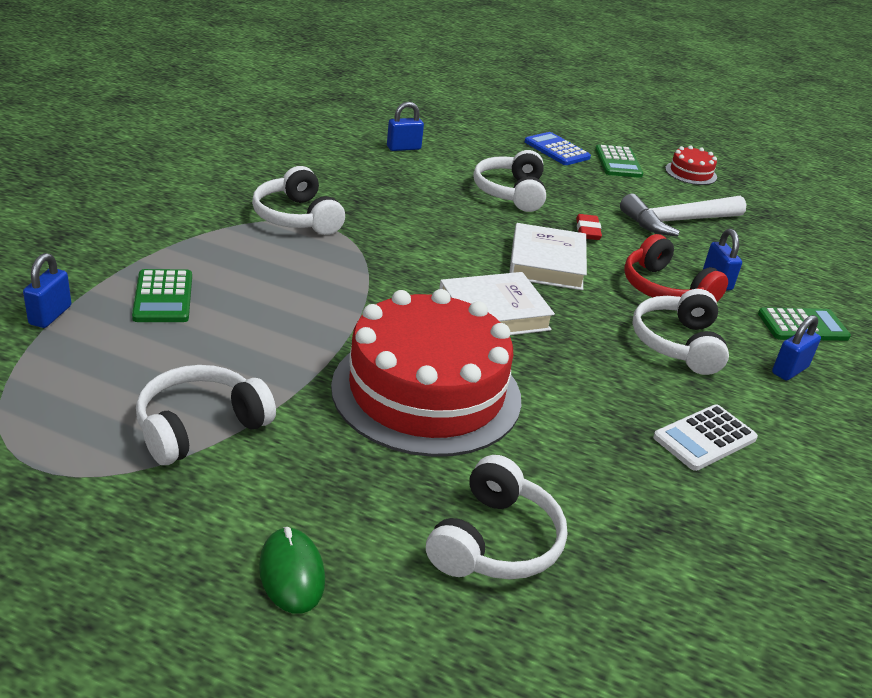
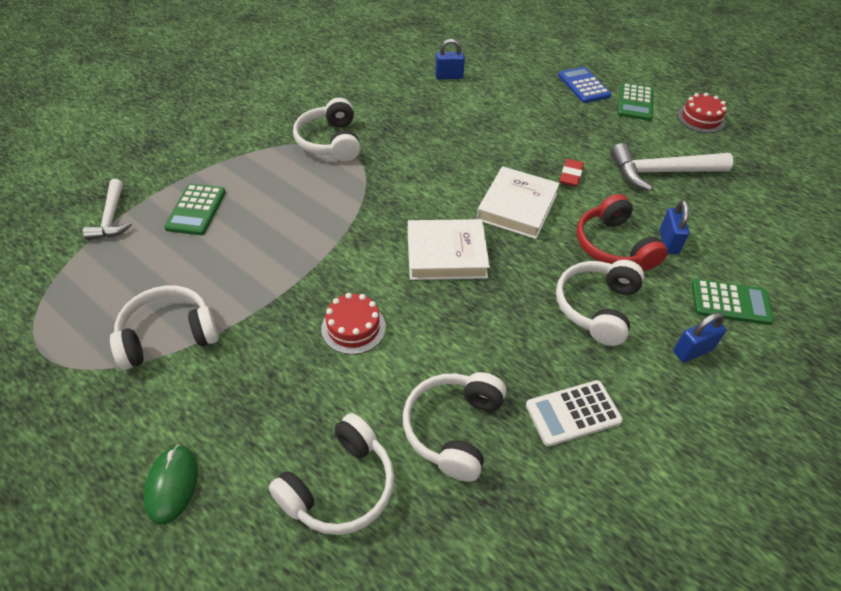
camera: 20 degrees right, 15 degrees up
blue padlock [23,253,71,328] -> white hammer [83,179,132,240]
red cake [331,289,521,457] -> red cake [321,293,386,355], size x0.42
white headphones [473,150,546,212] -> white headphones moved to [403,372,506,482]

